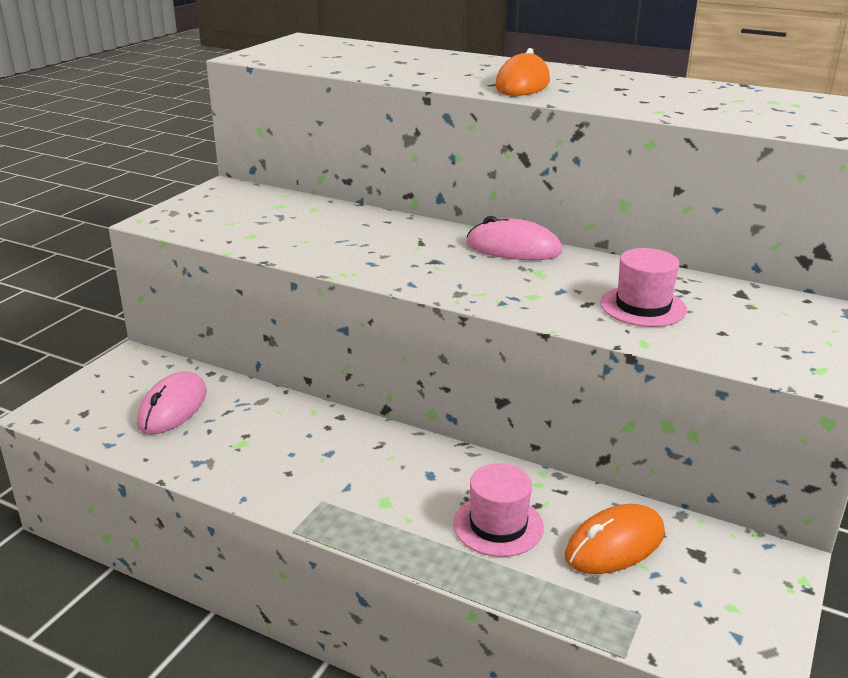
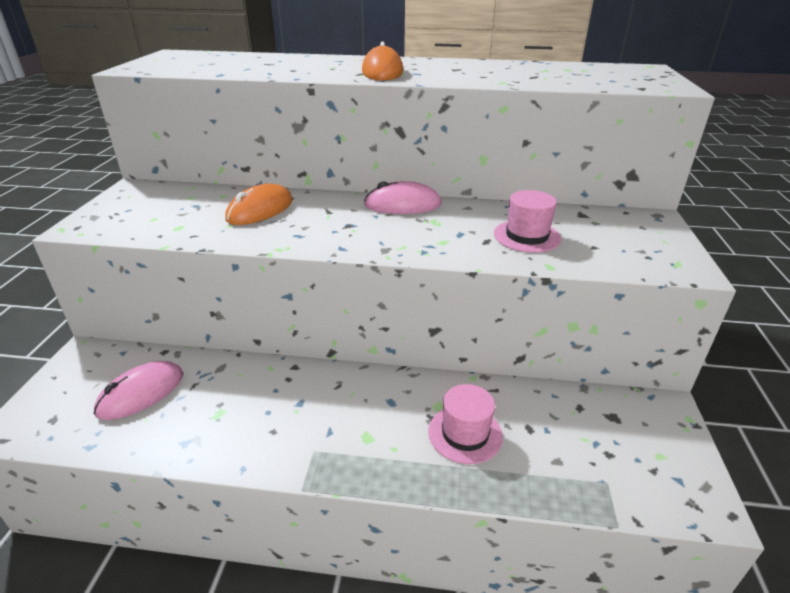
camera: 20 degrees left, 5 degrees up
pink mouse [137,371,207,434] -> pink mouse turned 45 degrees clockwise [94,361,183,420]
orange mouse [565,504,665,574] -> orange mouse moved to [225,184,293,225]

